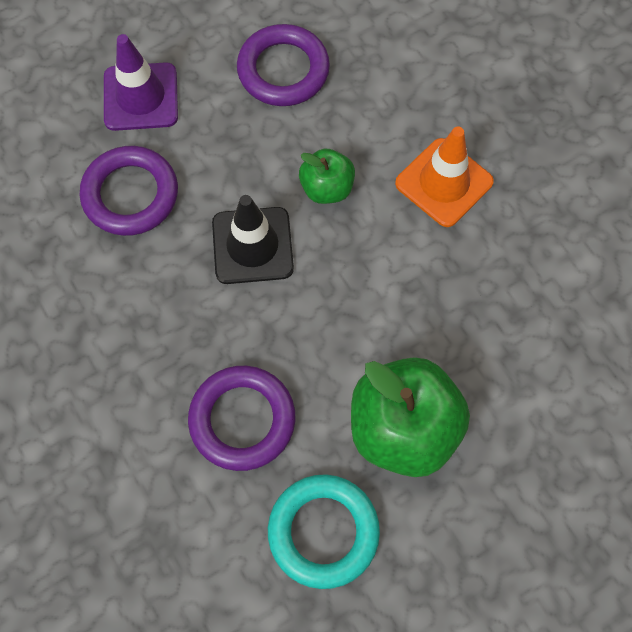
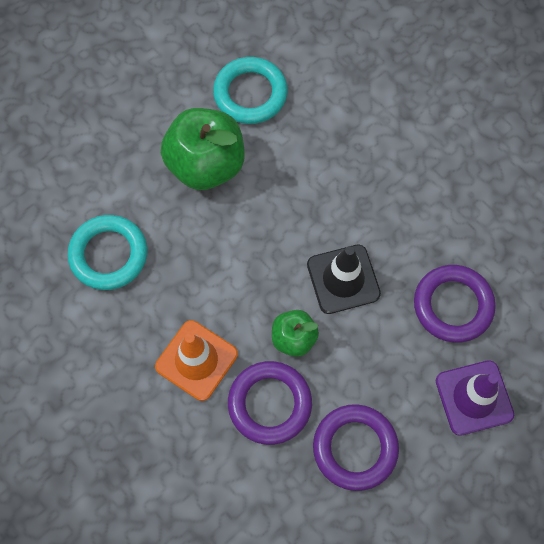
camera: 170 degrees right, 0 degrees up
purple ring [188,366,295,471] -> purple ring moved to [228,361,312,445]
none -> turquoise ring [68,215,147,290]

